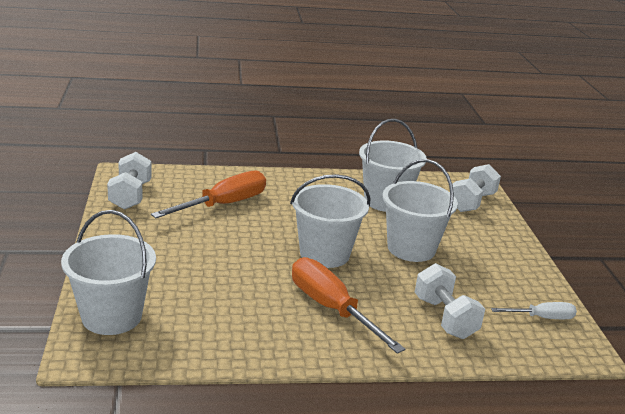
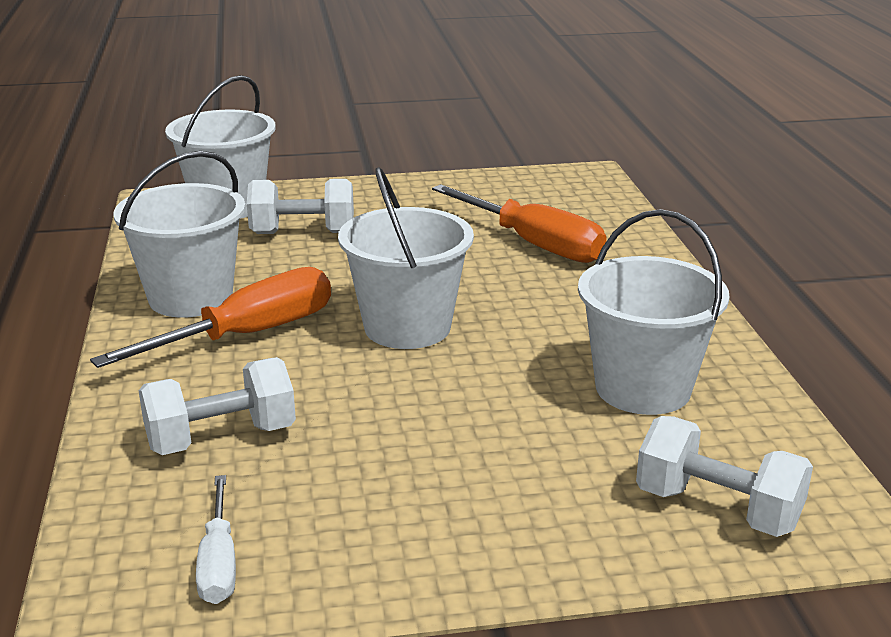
camera: 90 degrees right, 0 degrees up
white dumbbell [107,152,152,210] -> white dumbbell moved to [247,179,354,234]
white bucket [382,159,458,262] -> white bucket moved to [114,151,246,318]

